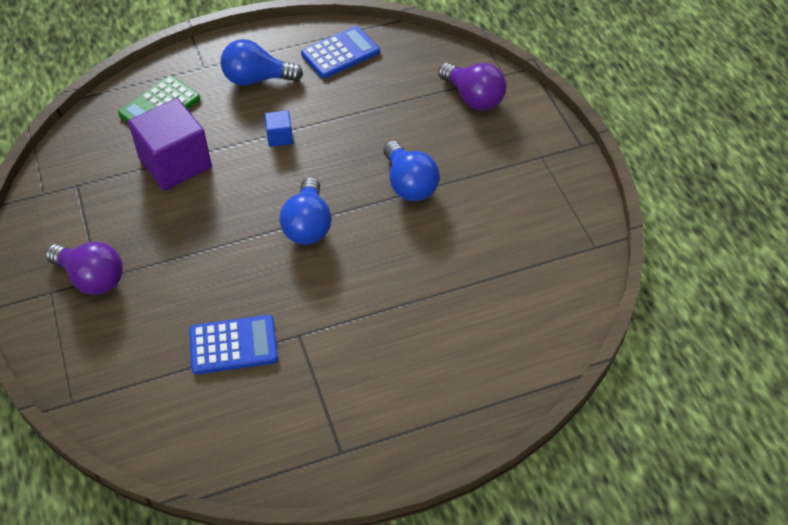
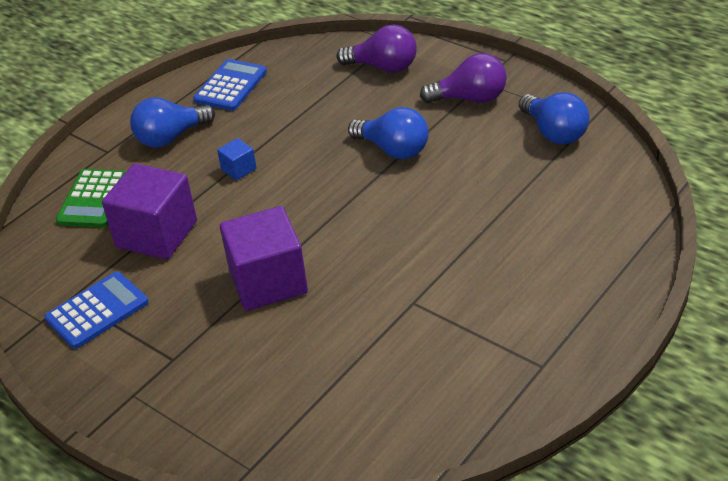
camera: 30 degrees left, 10 degrees down
purple light bulb [46,242,123,295] -> purple light bulb moved to [420,53,507,103]
blue calculator [189,315,278,374] -> blue calculator moved to [44,272,149,349]
blue light bulb [280,177,331,245] -> blue light bulb moved to [519,92,590,144]
none -> purple cube [220,206,308,311]

